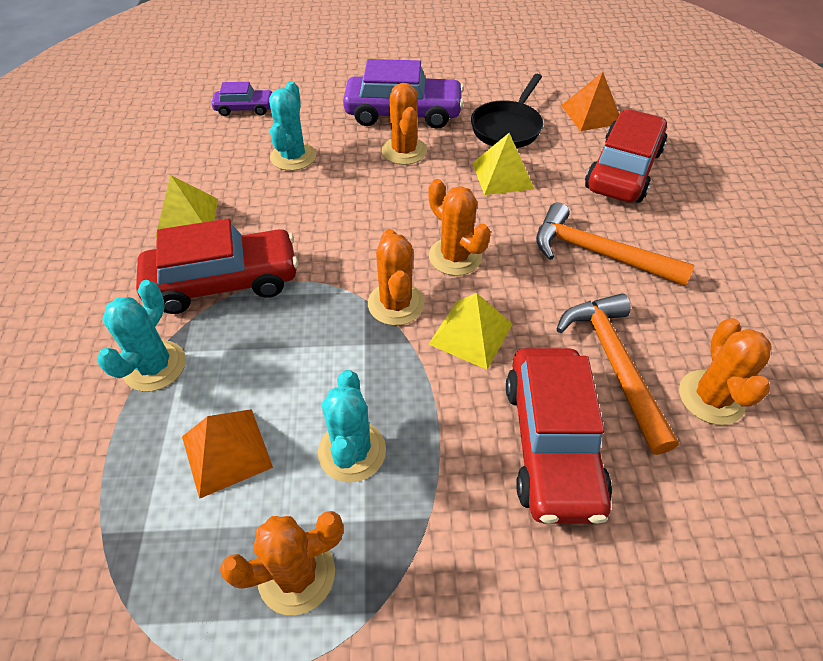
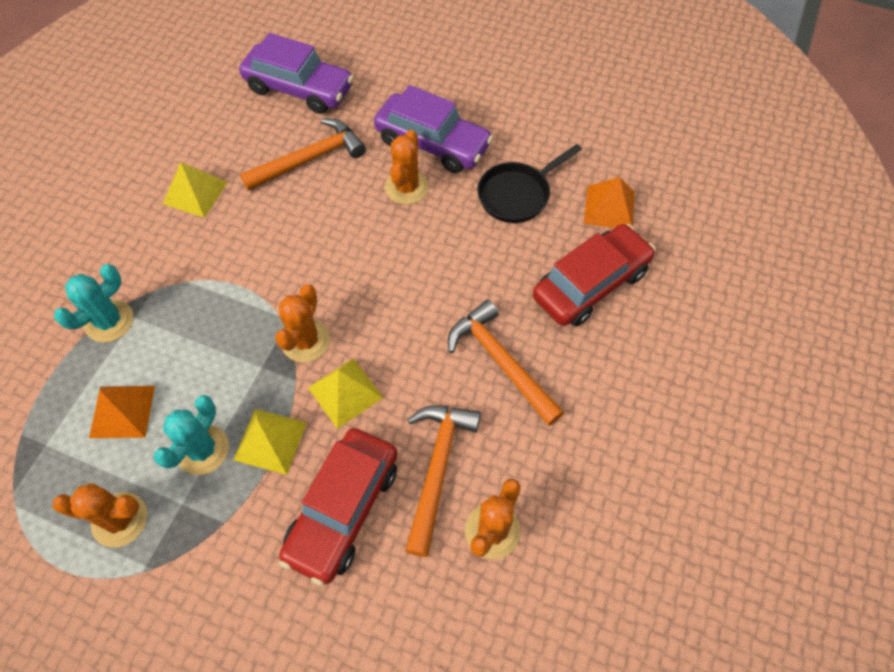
camera: 25 degrees right, 10 degrees up
red car [136,219,298,314] -> none
purple car [212,82,273,116] -> purple car [239,33,354,114], size x1.92
turquoise cactus [269,81,316,171] -> orange hammer [240,119,366,191]
orange cactus [428,179,491,276] -> none
yellow pyramid [472,133,534,195] -> yellow pyramid moved to [234,409,307,475]

